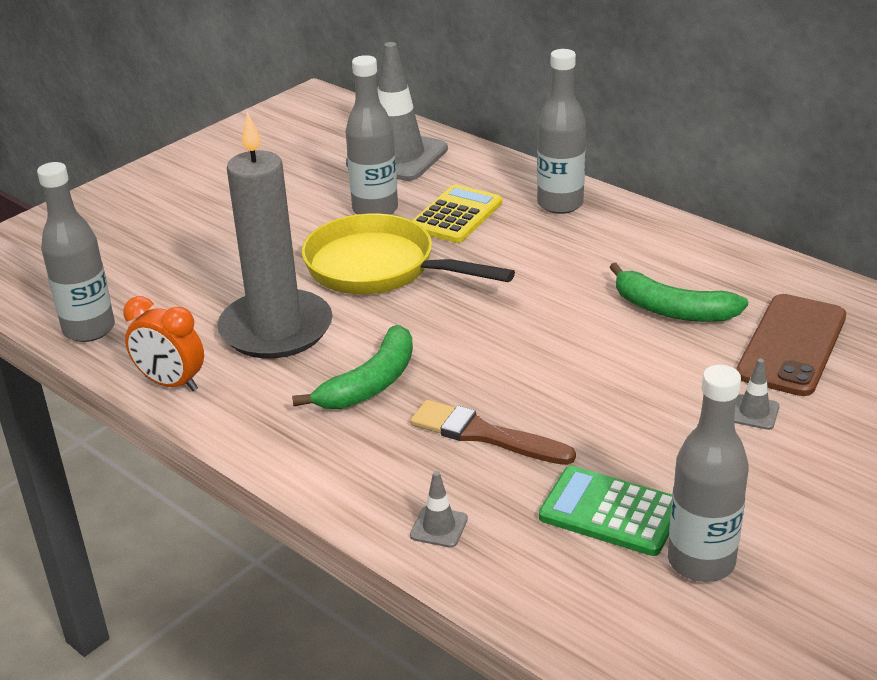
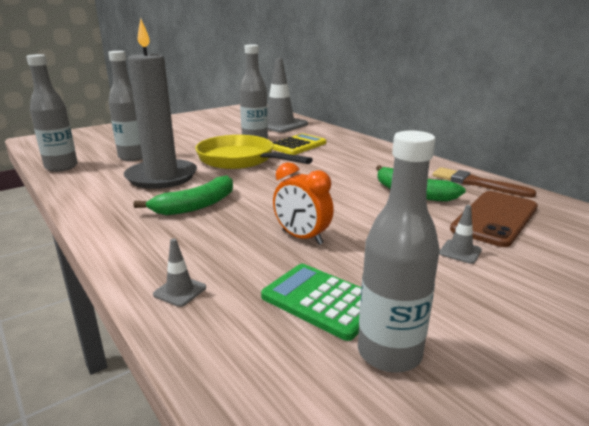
camera: 10 degrees right, 10 degrees down
orange clock [123,296,204,391] -> orange clock moved to [273,162,334,245]
brown brush [410,400,576,465] -> brown brush moved to [432,167,537,198]
grey bottle [537,49,586,214] -> grey bottle moved to [108,51,143,161]

